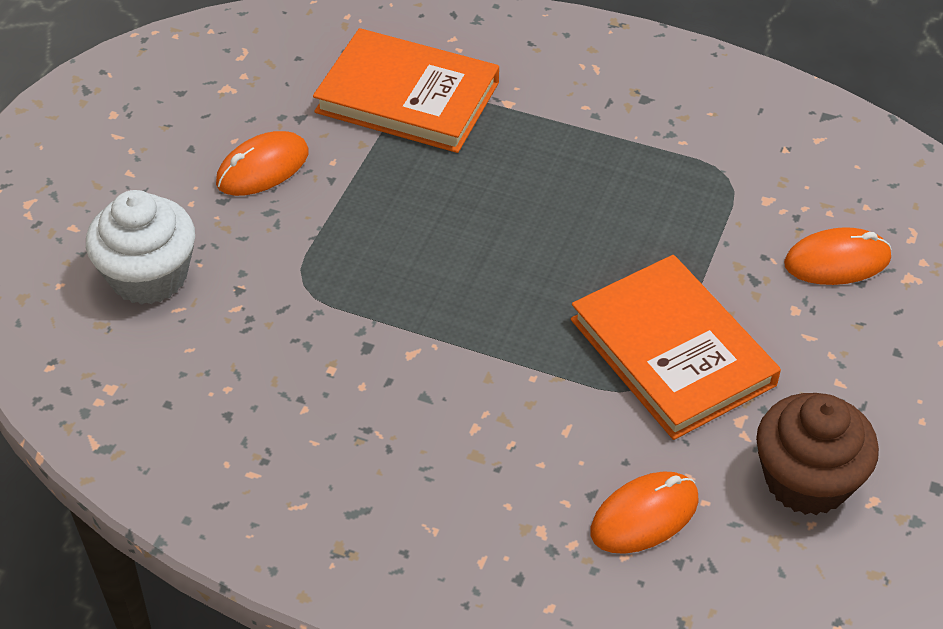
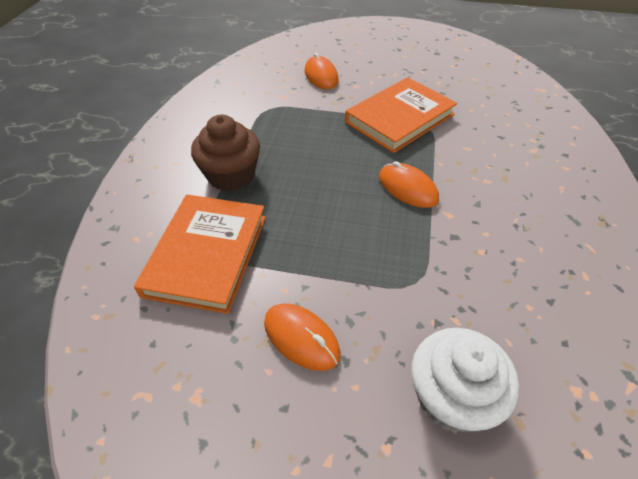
camera: 100 degrees left, 0 degrees up
orange mouse [591,471,699,554] -> orange mouse moved to [379,161,439,208]
brown cupcake [756,393,879,515] -> brown cupcake moved to [191,115,260,192]

